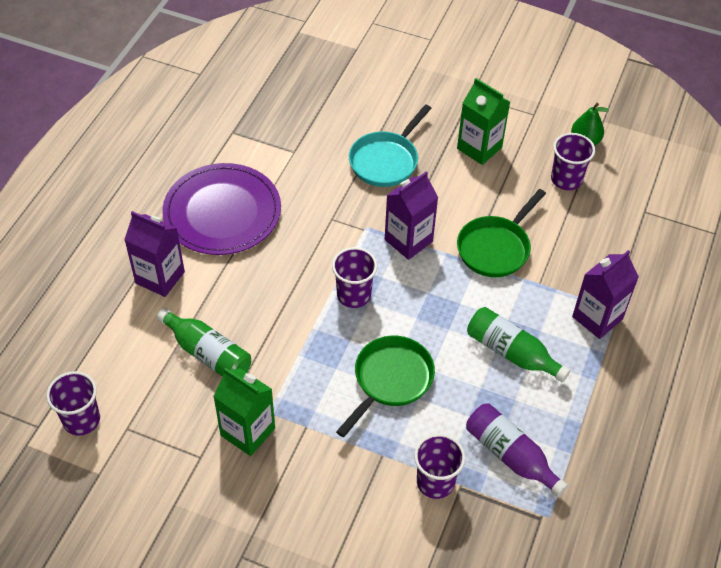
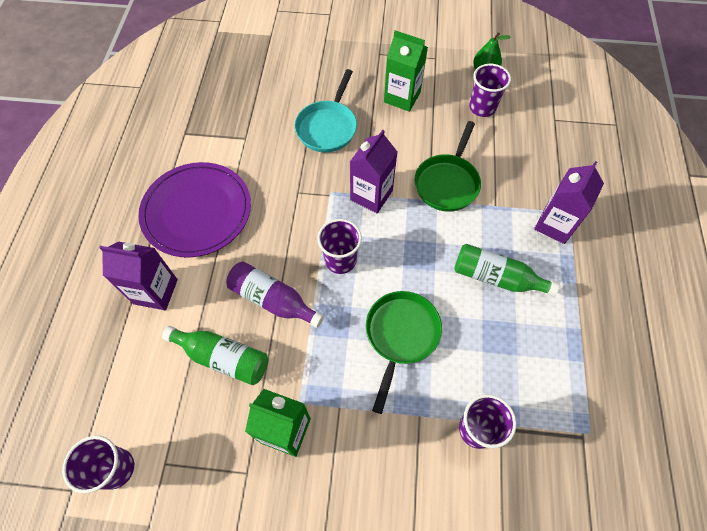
camera: 15 degrees left, 10 degrees up
purple bottle [466,403,568,497] -> purple bottle moved to [226,261,324,328]

